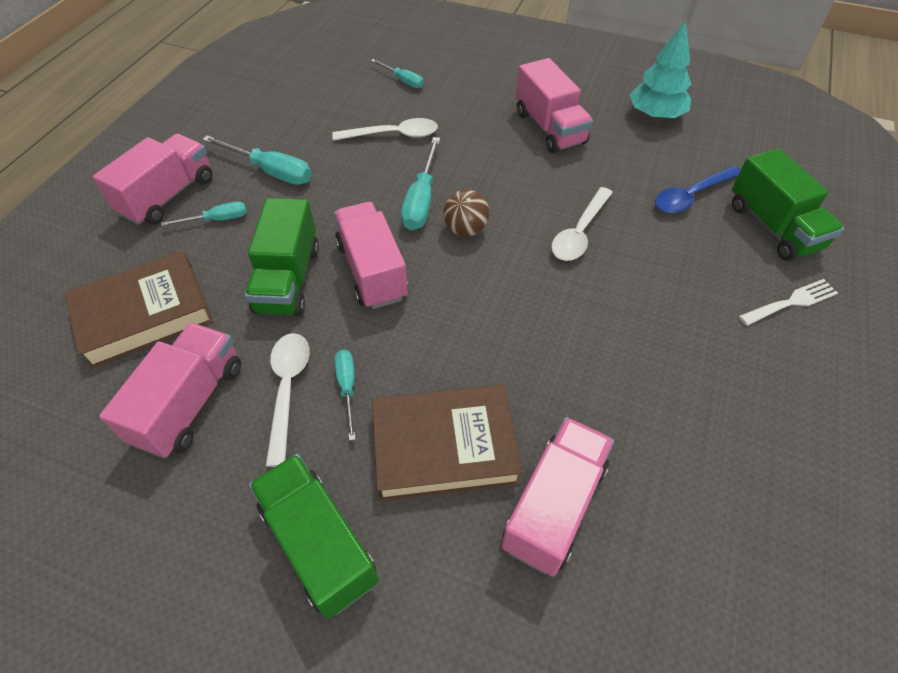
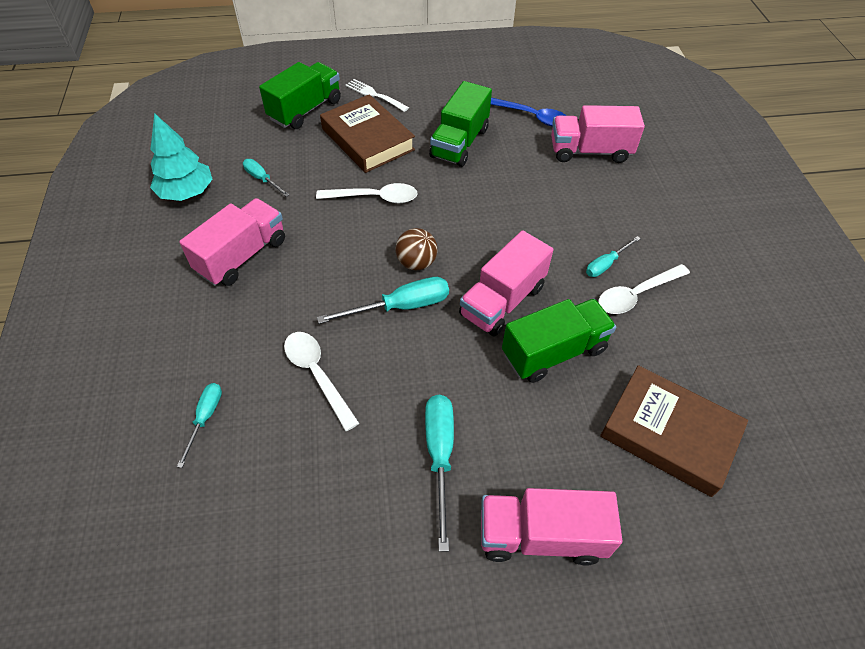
camera: 120 degrees left, 0 degrees up
pink truck [99,323,241,458] -> none
turquoise screwdriver [161,201,247,226] -> turquoise screwdriver moved to [243,159,290,197]
green truck [249,454,379,619] -> green truck moved to [429,81,492,167]
brown book [372,384,523,501] -> brown book moved to [320,94,415,173]
blue spoon [655,166,741,213] -> blue spoon moved to [491,98,566,127]

